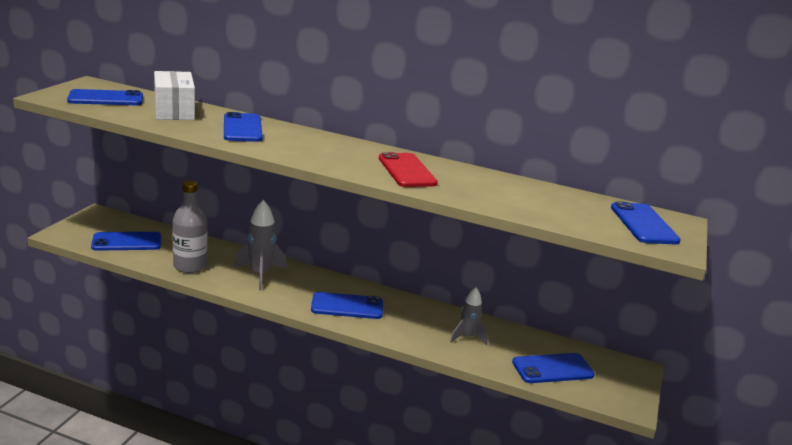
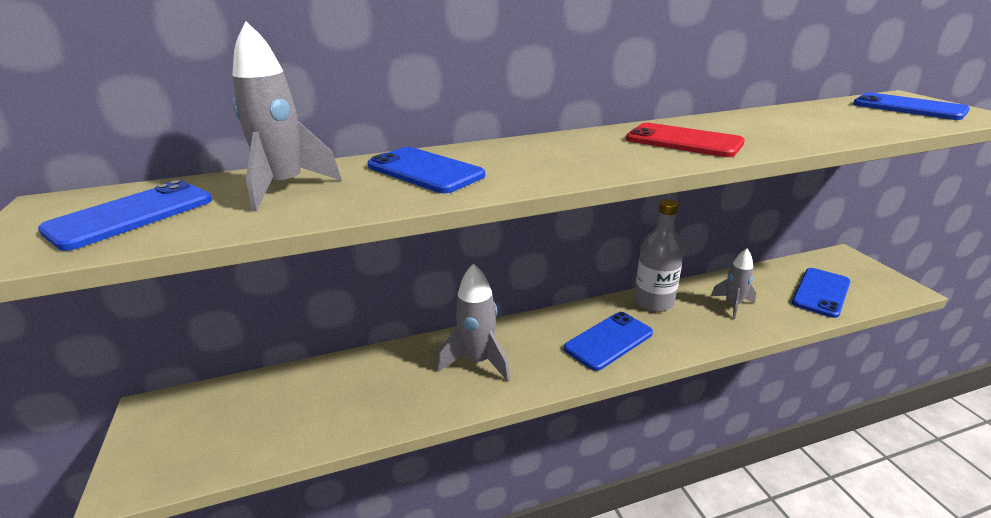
camera: 35 degrees left, 5 degrees up
blue phone [91,232,161,251] -> none
white box [154,71,195,120] -> grey rocket [232,21,342,211]
grey bottle [173,180,207,273] -> grey bottle moved to [634,199,684,312]

